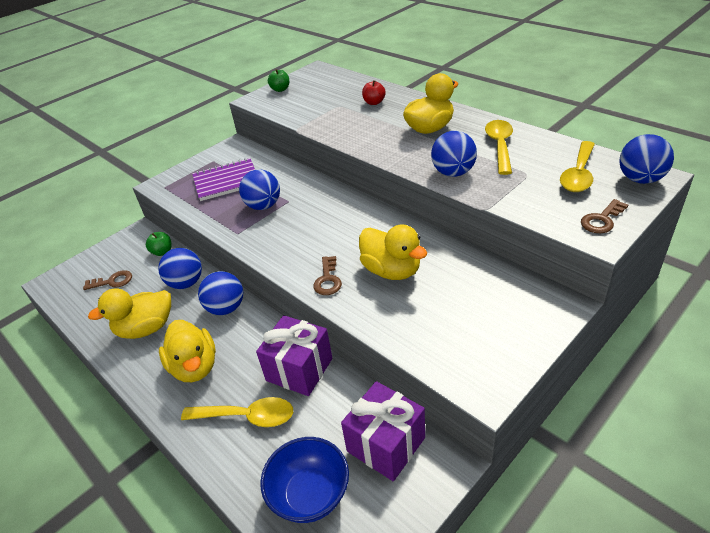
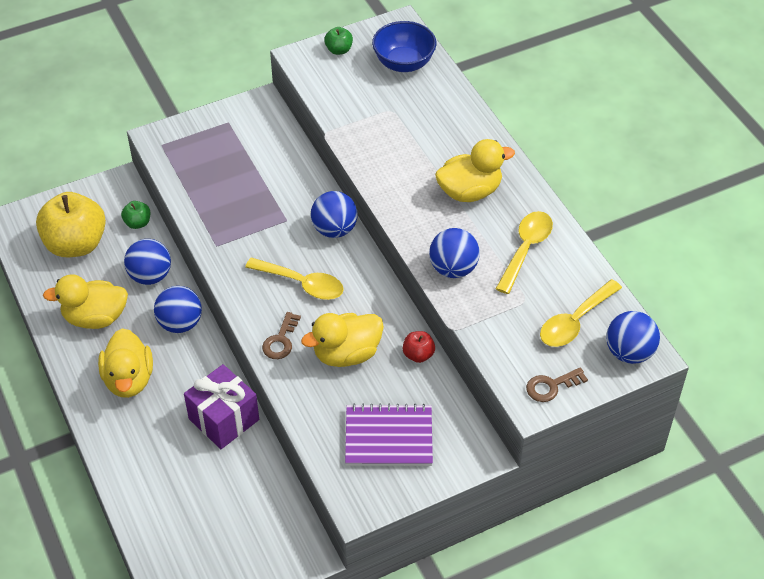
camera: 15 degrees right, 10 degrees up
brown key [83,270,132,290] -> yellow apple [36,192,106,257]
yellow spoon [181,397,293,427] -> yellow spoon moved to [245,258,344,300]
purple notebook [192,158,255,201] -> purple notebook moved to [345,404,433,466]
blue ball [239,169,280,210] -> blue ball moved to [311,191,358,238]
blue bowl [260,437,349,523] -> blue bowl moved to [372,21,437,72]
purple gift [341,381,425,481] -> none
yellow duck [359,224,428,280] -> yellow duck turned 90 degrees clockwise [301,313,384,367]
red apple [362,80,386,105] -> red apple moved to [403,331,435,363]

